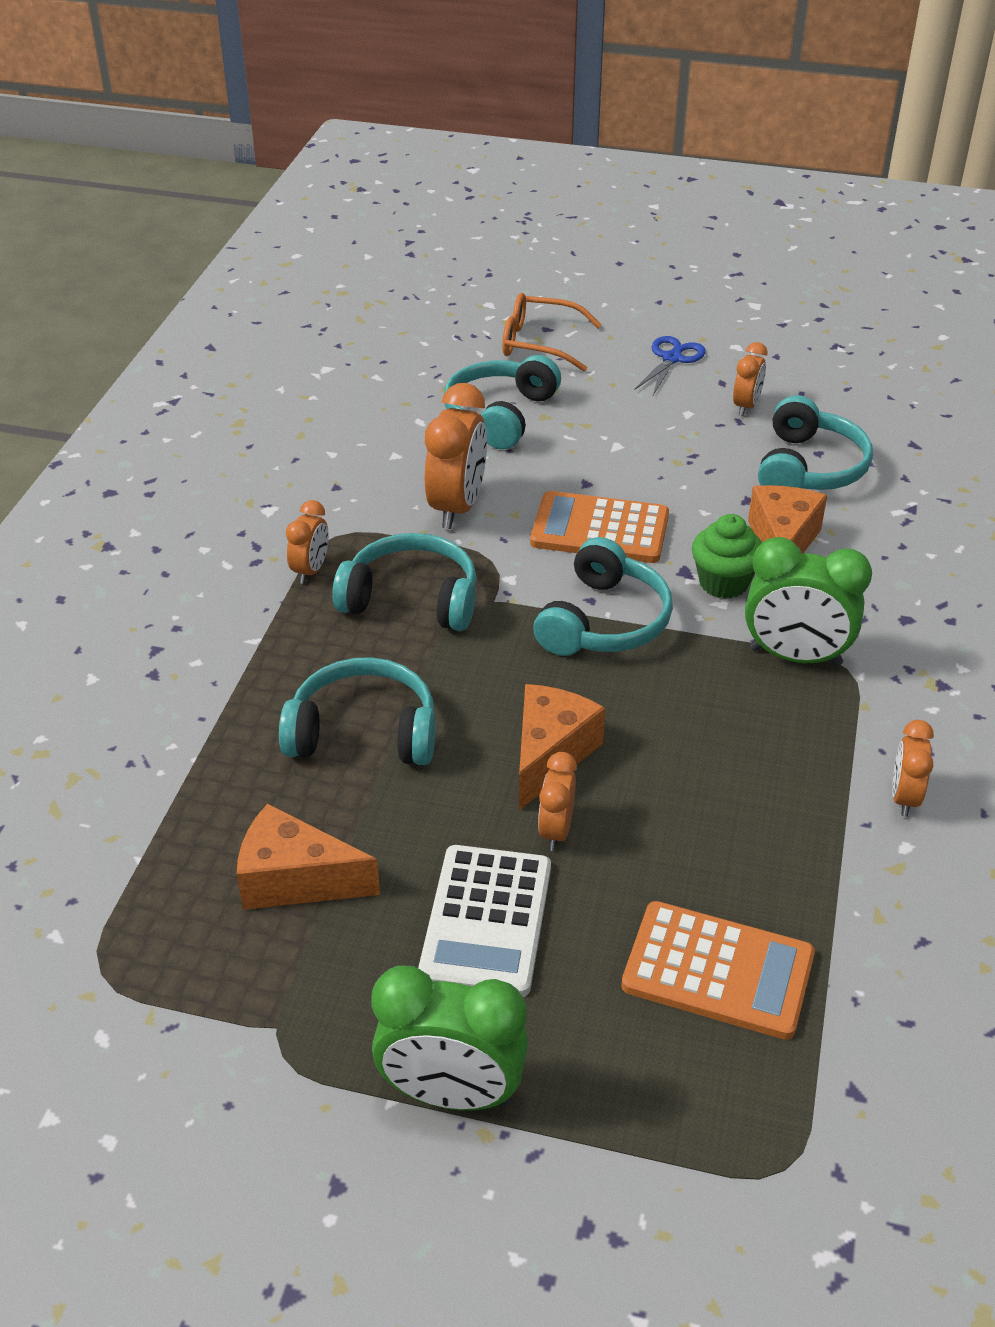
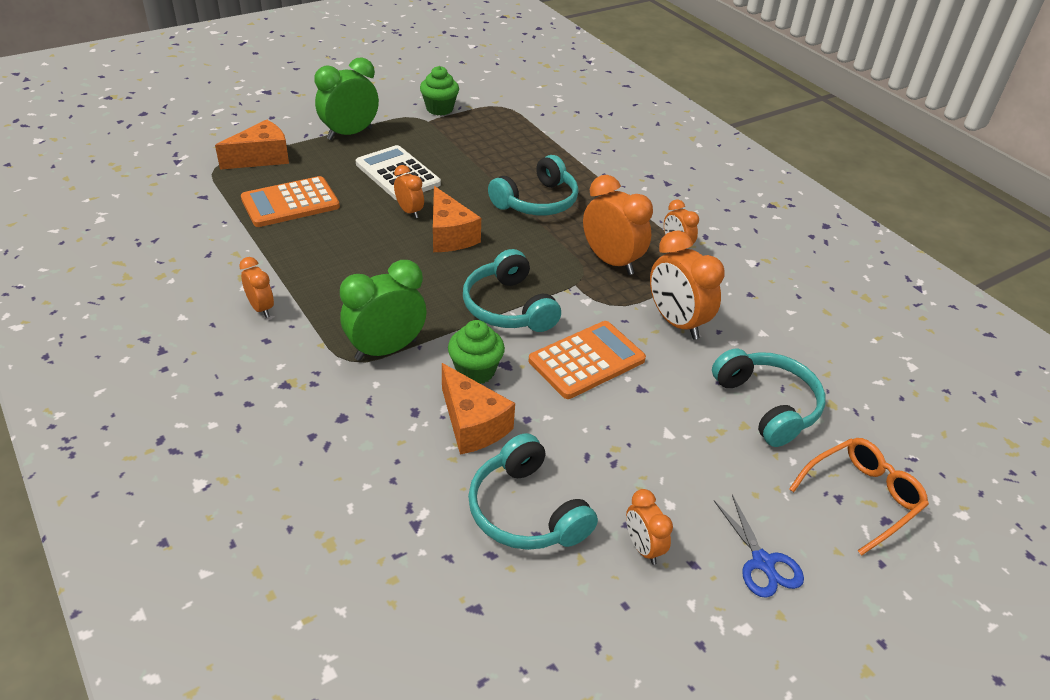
camera: 130 degrees right, 0 degrees up
orange cheese [237,804,380,910] -> orange cheese moved to [215,119,289,170]
turquoise headphones [332,533,477,631] -> orange clock [583,175,653,275]
none -> green cupcake [420,66,459,115]

